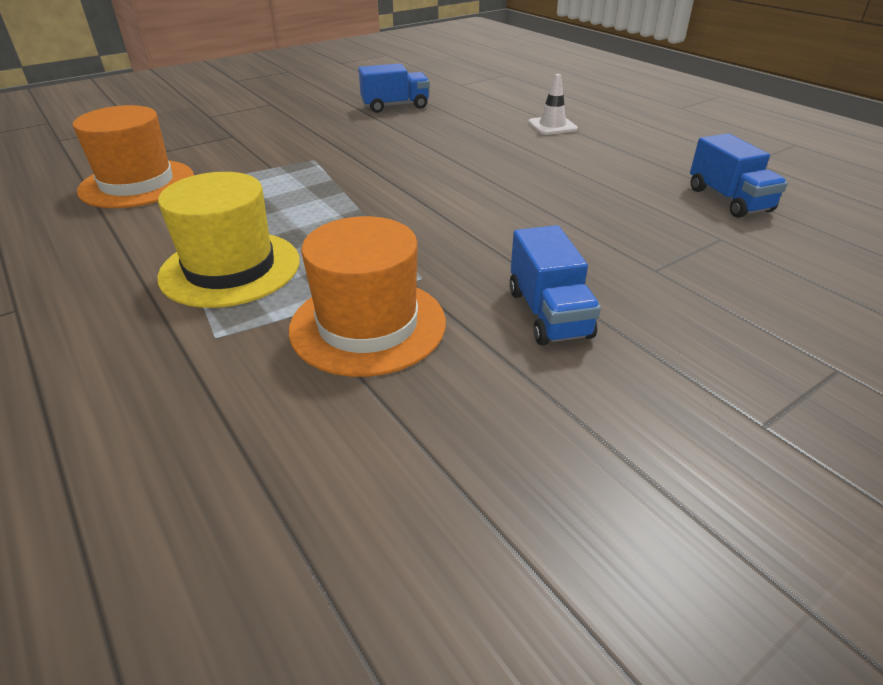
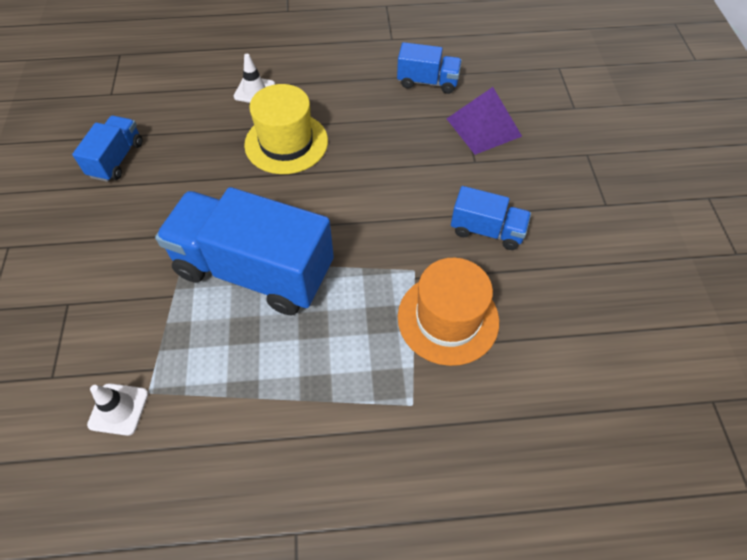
camera: 60 degrees left, 20 degrees up
orange hat [73,105,194,208] -> white traffic cone [87,383,148,436]
yellow hat [157,172,300,308] -> yellow hat moved to [244,84,328,174]
none -> blue truck [155,187,334,315]
none -> purple pyramid [447,87,522,155]

